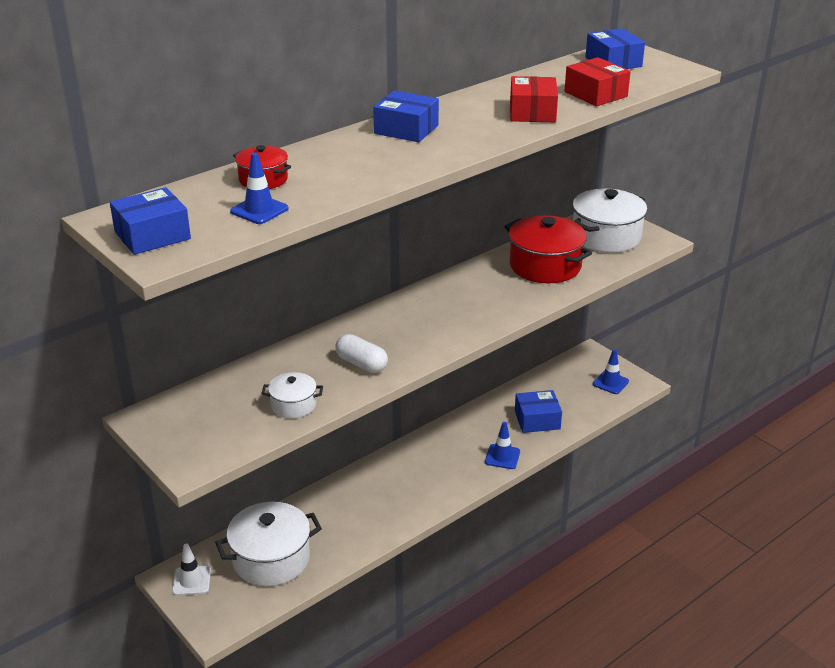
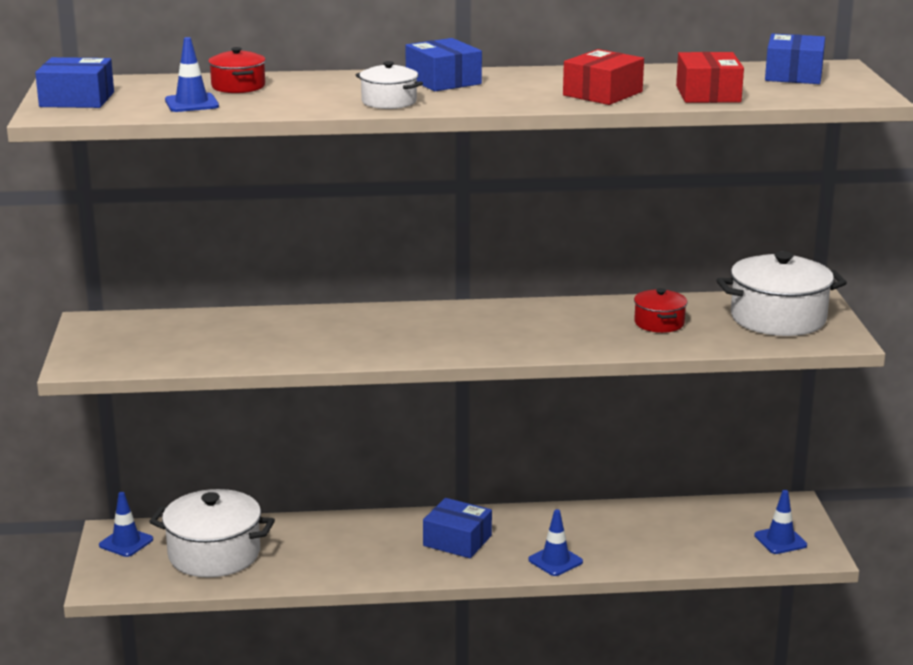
camera: 35 degrees right, 10 degrees down
white traffic cone [172,544,211,595] -> blue traffic cone [99,492,153,557]
white pot [261,372,323,418] -> white pot moved to [356,61,423,109]
white capsule [335,334,388,373] -> none
red pot [504,215,592,283] -> red pot [634,288,687,333], size x0.52
blue box [515,390,562,433] -> blue box moved to [423,498,492,558]

